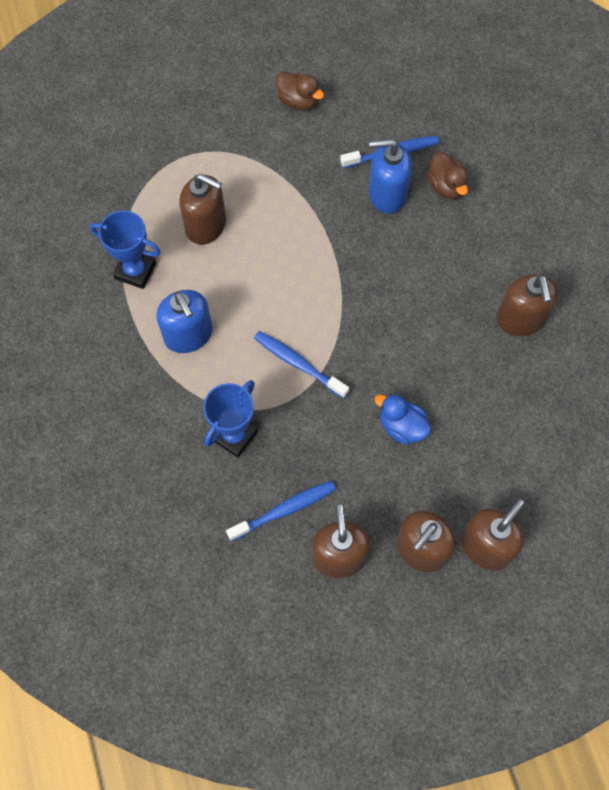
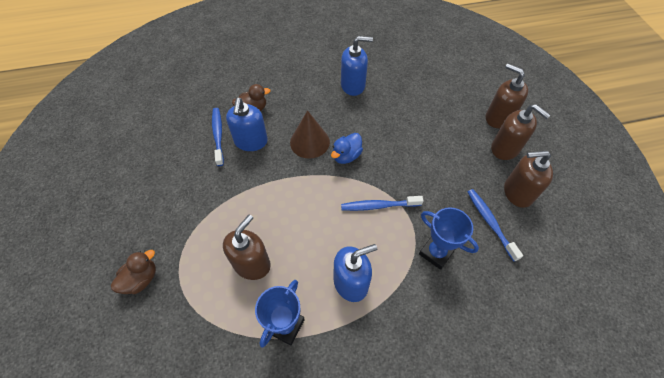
camera: 85 degrees left, 10 degrees down
blue toothbrush [254,331,349,398] -> blue toothbrush turned 45 degrees clockwise [341,196,423,211]
brown duck [276,71,324,110] -> brown duck moved to [111,250,156,294]
blue duck [374,394,431,444] -> blue duck moved to [331,133,363,164]
brown soap dispenser [496,274,559,336] -> blue soap dispenser [341,36,373,96]
none -> brown cone [290,110,330,159]

